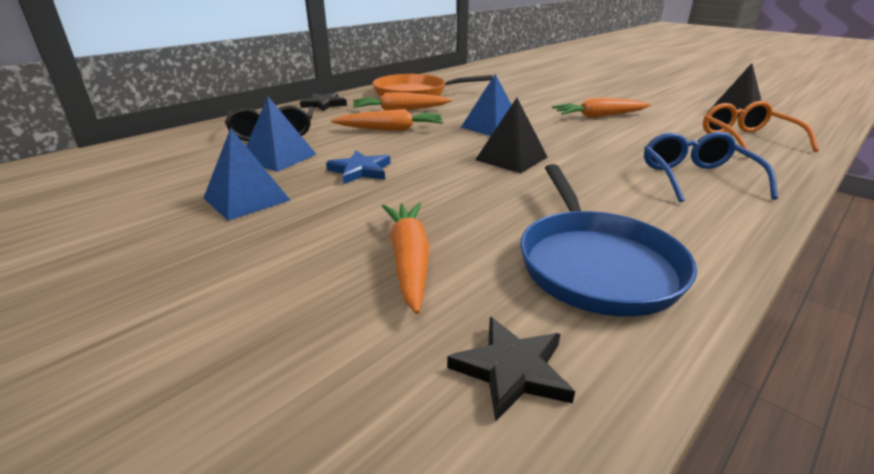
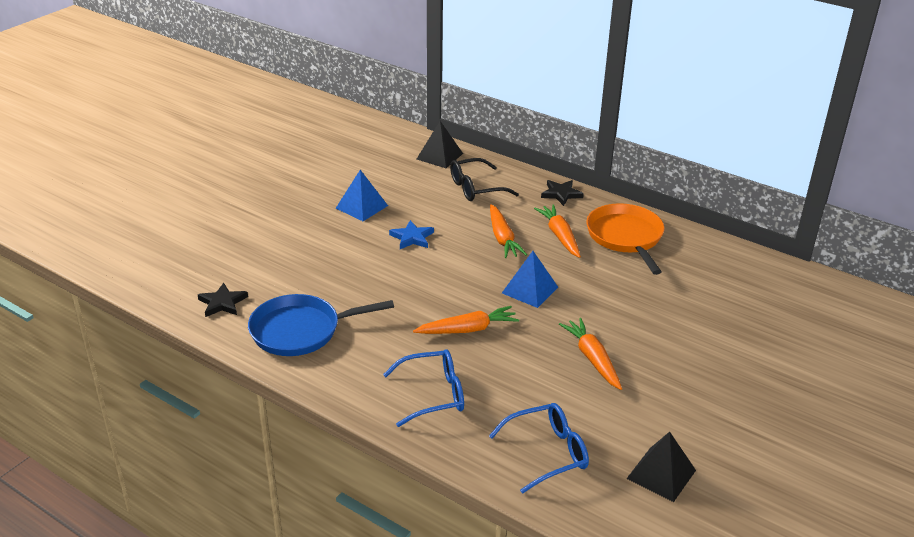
camera: 80 degrees right, 5 degrees up
blue pyramid [246,97,317,172] -> none
orange carrot [382,202,429,314] -> orange carrot moved to [413,306,519,334]
black pyramid [475,98,547,173] -> black pyramid moved to [417,121,463,168]
orange glasses [703,101,819,158] -> blue glasses [489,403,589,494]

